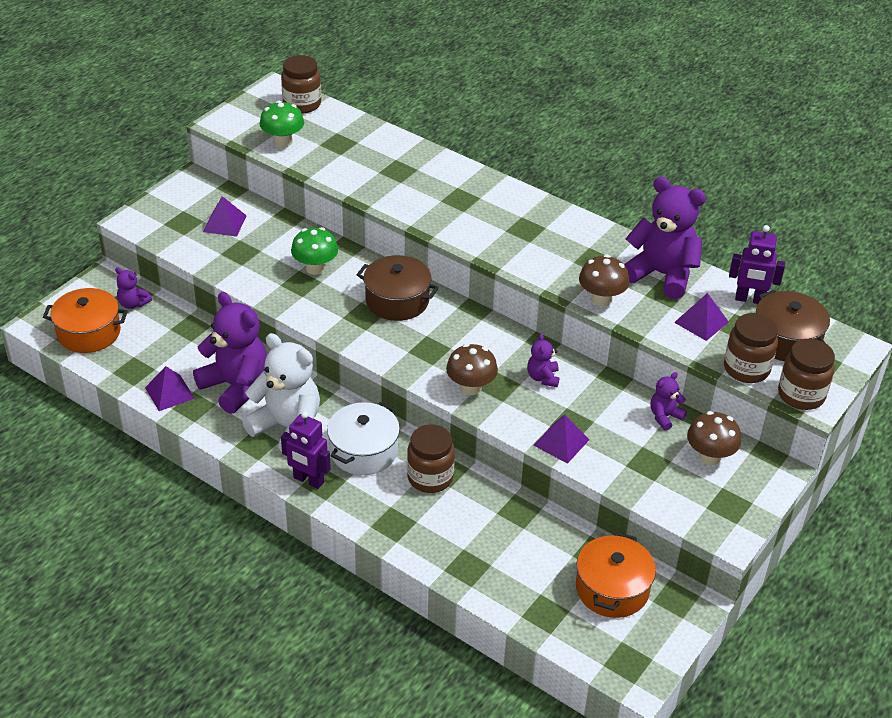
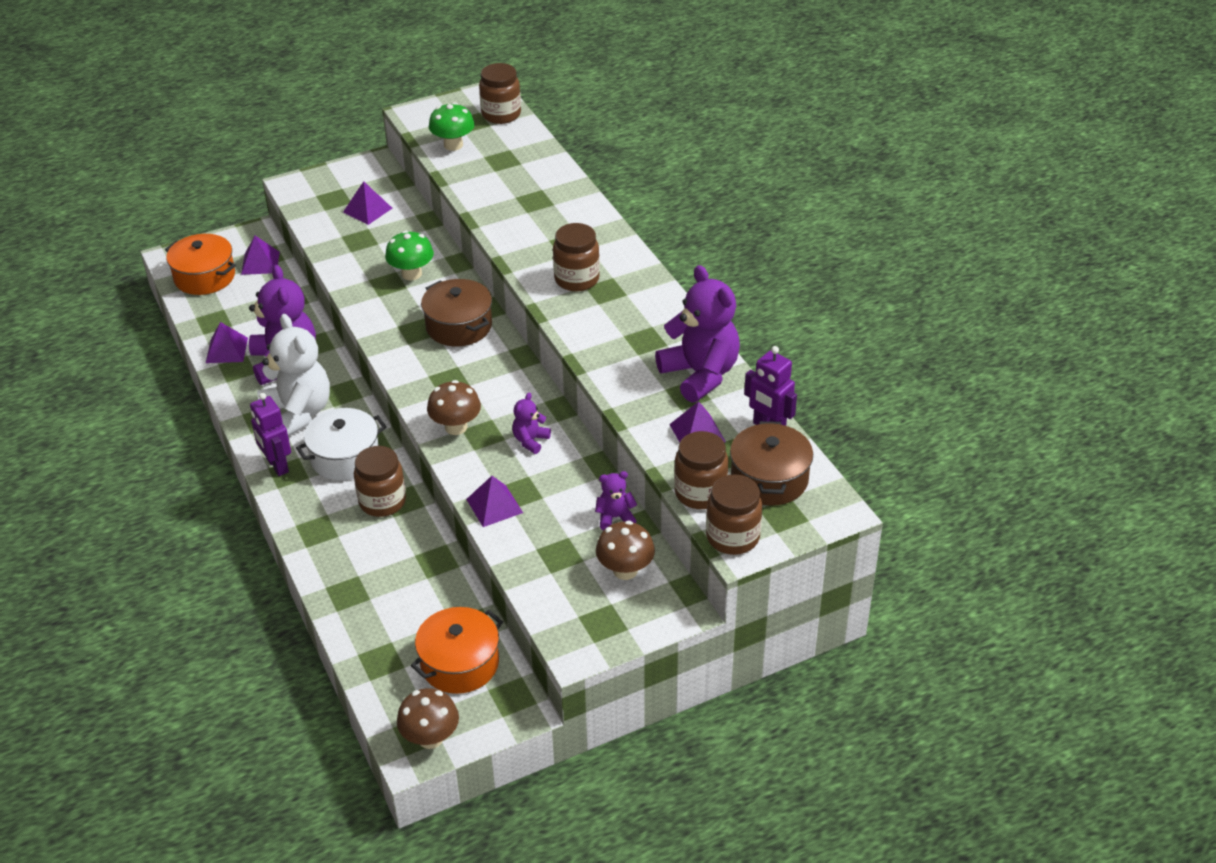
camera: 30 degrees right, 0 degrees up
purple teddy bear [115,268,152,309] -> purple pyramid [241,236,280,275]
brown mushroom [579,255,630,307] -> brown mushroom moved to [397,688,459,749]
none -> brown jar [553,223,600,291]

